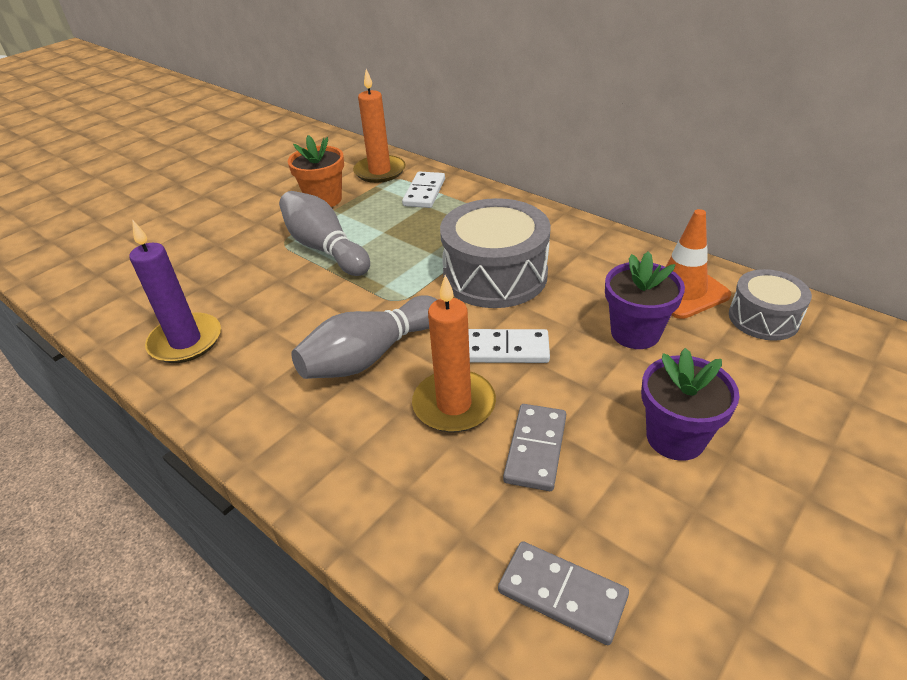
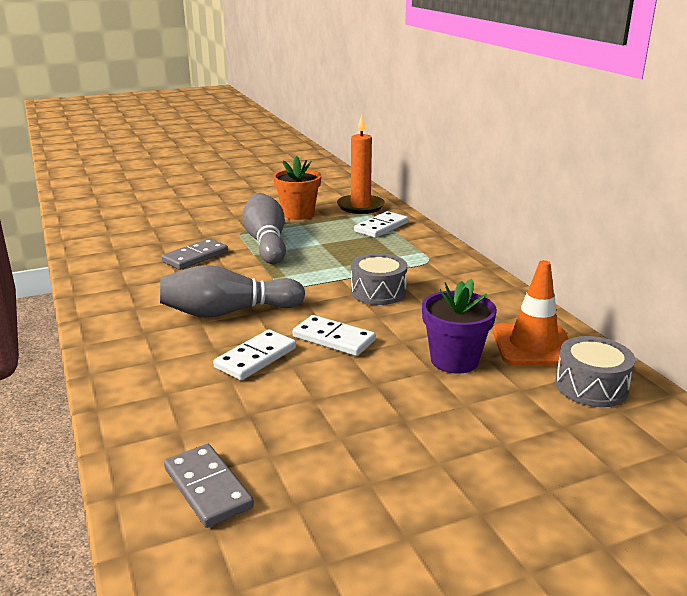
camera: 25 degrees right, 15 degrees down
purple candle [129,220,221,363] -> none
orange candle [412,275,496,432] -> white domino [213,329,296,381]
grey drum [440,198,551,308] -> grey drum [351,253,407,305], size x0.57
grey domino [503,404,566,491] -> grey domino moved to [161,238,228,270]
purple flower pot [641,348,740,461] -> none

